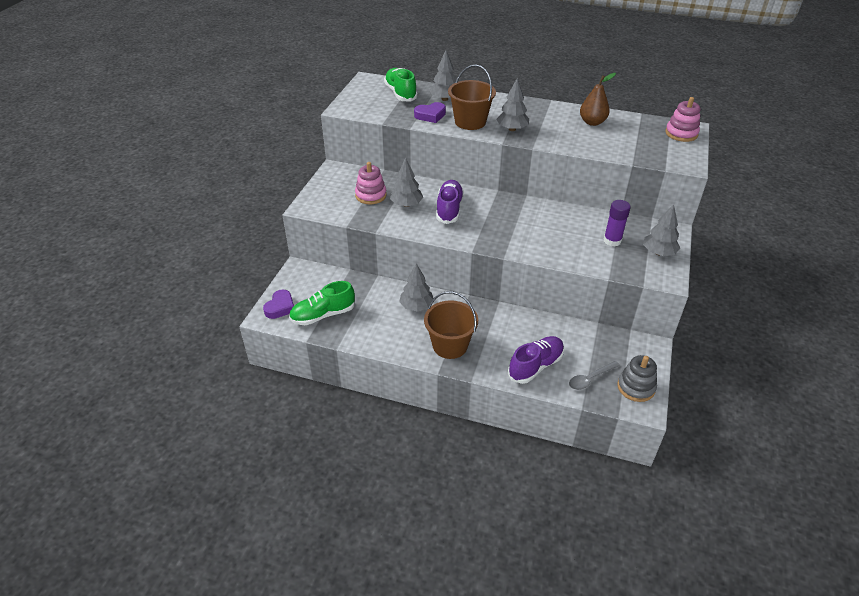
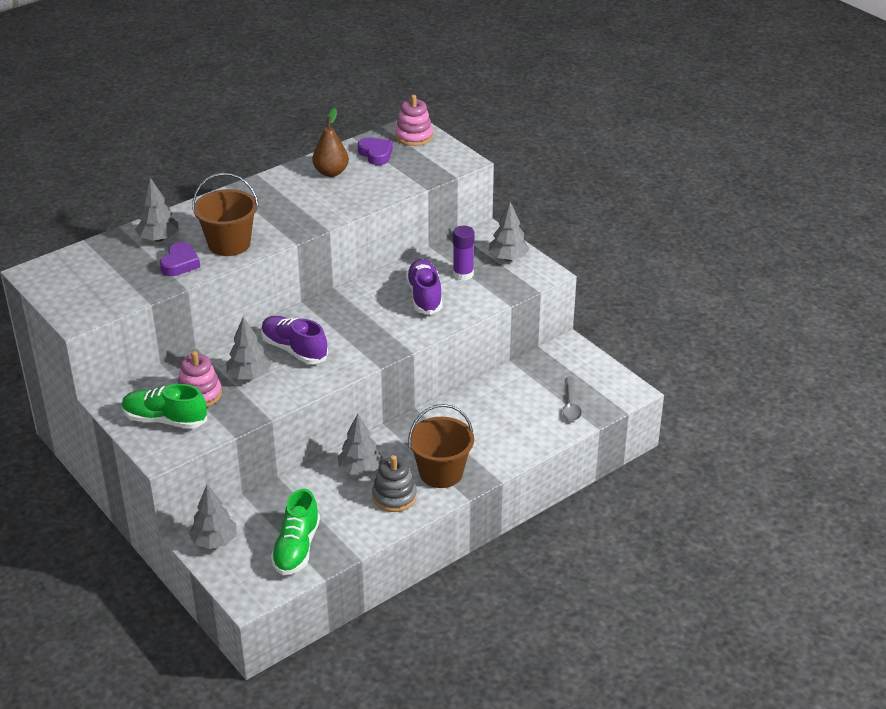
camera: 55 degrees left, 5 degrees down
purple heart [263,289,294,319] -> purple heart moved to [358,137,393,165]
green shoe [384,68,418,102] -> green shoe moved to [122,384,207,429]
grey tree [496,78,529,131] -> grey tree moved to [189,485,237,549]
purple shoe [508,336,564,384] -> purple shoe moved to [406,259,442,315]
grey stacking toy [617,355,657,402] -> grey stacking toy moved to [372,455,417,512]

